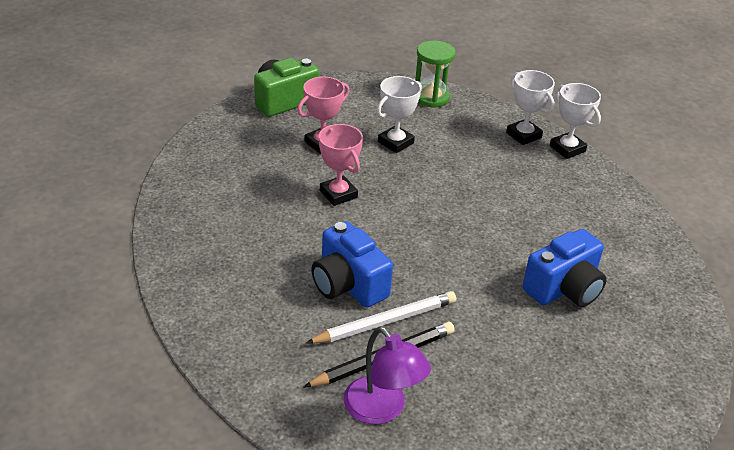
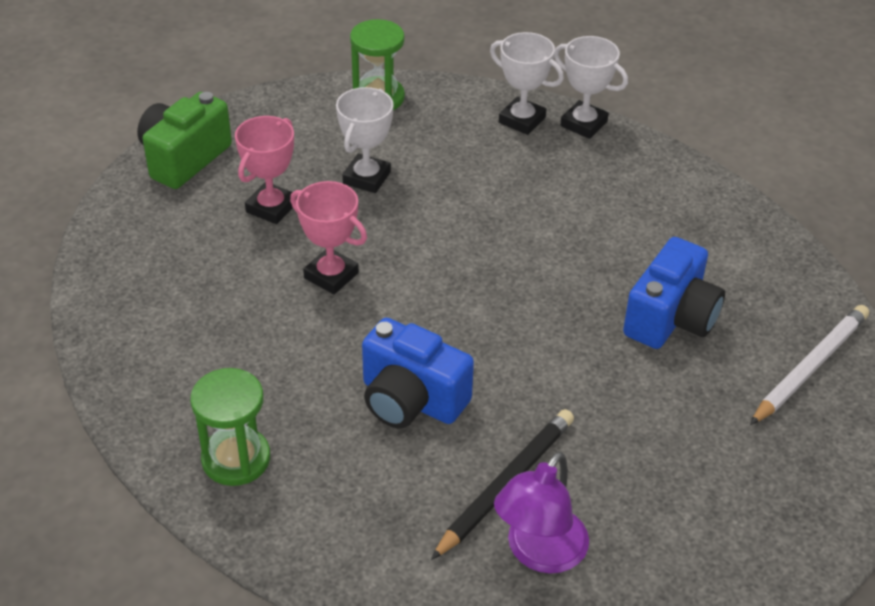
camera: 20 degrees left, 5 degrees up
white pencil [306,291,456,344] -> white pencil moved to [750,305,869,425]
purple lamp [344,326,431,425] -> purple lamp turned 90 degrees clockwise [494,451,589,574]
none -> green hourglass [190,368,270,486]

